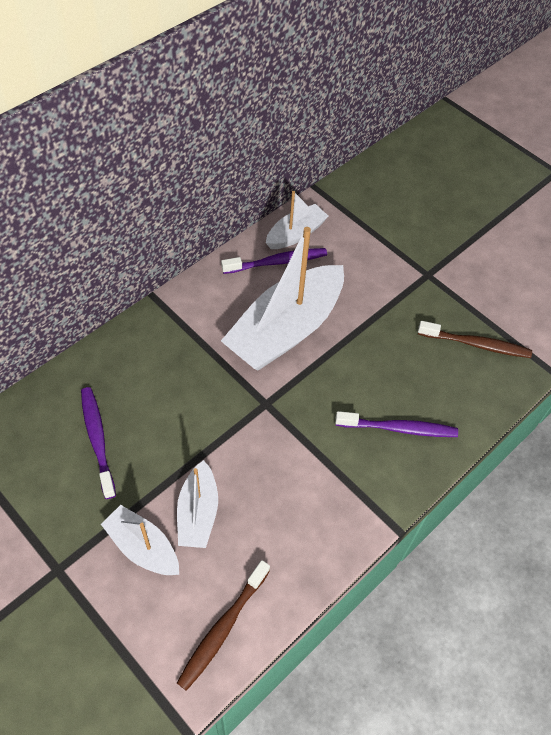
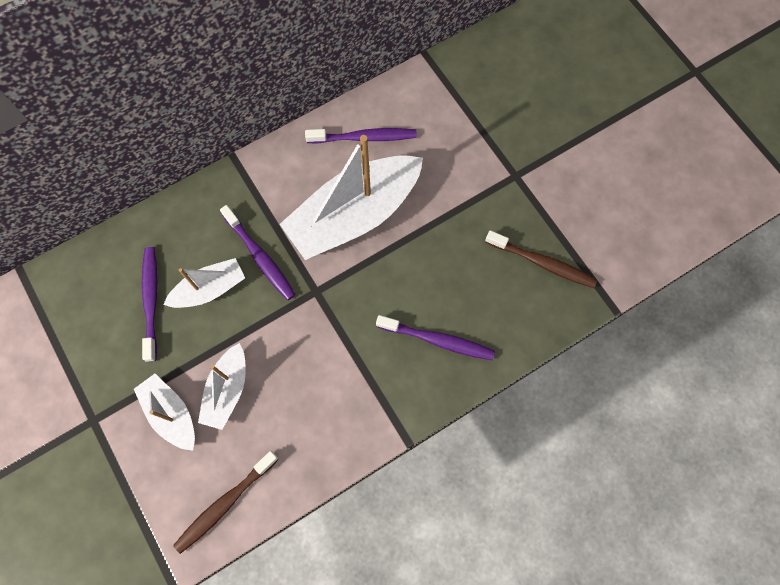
camera: 15 degrees right, 15 degrees up
white boat [266,191,329,249] -> white boat moved to [163,258,245,308]
none -> purple toothbrush [220,205,296,300]

